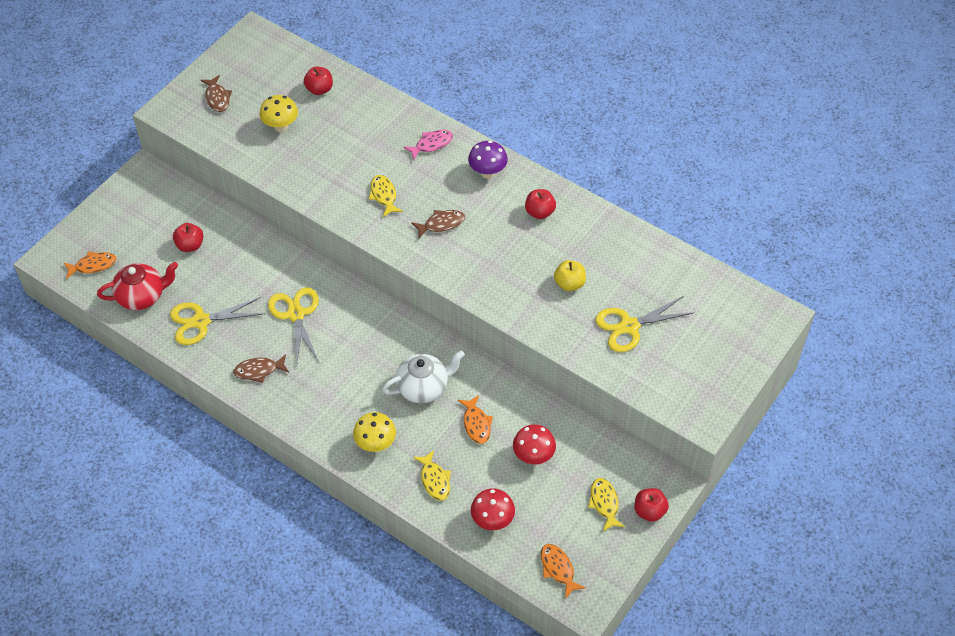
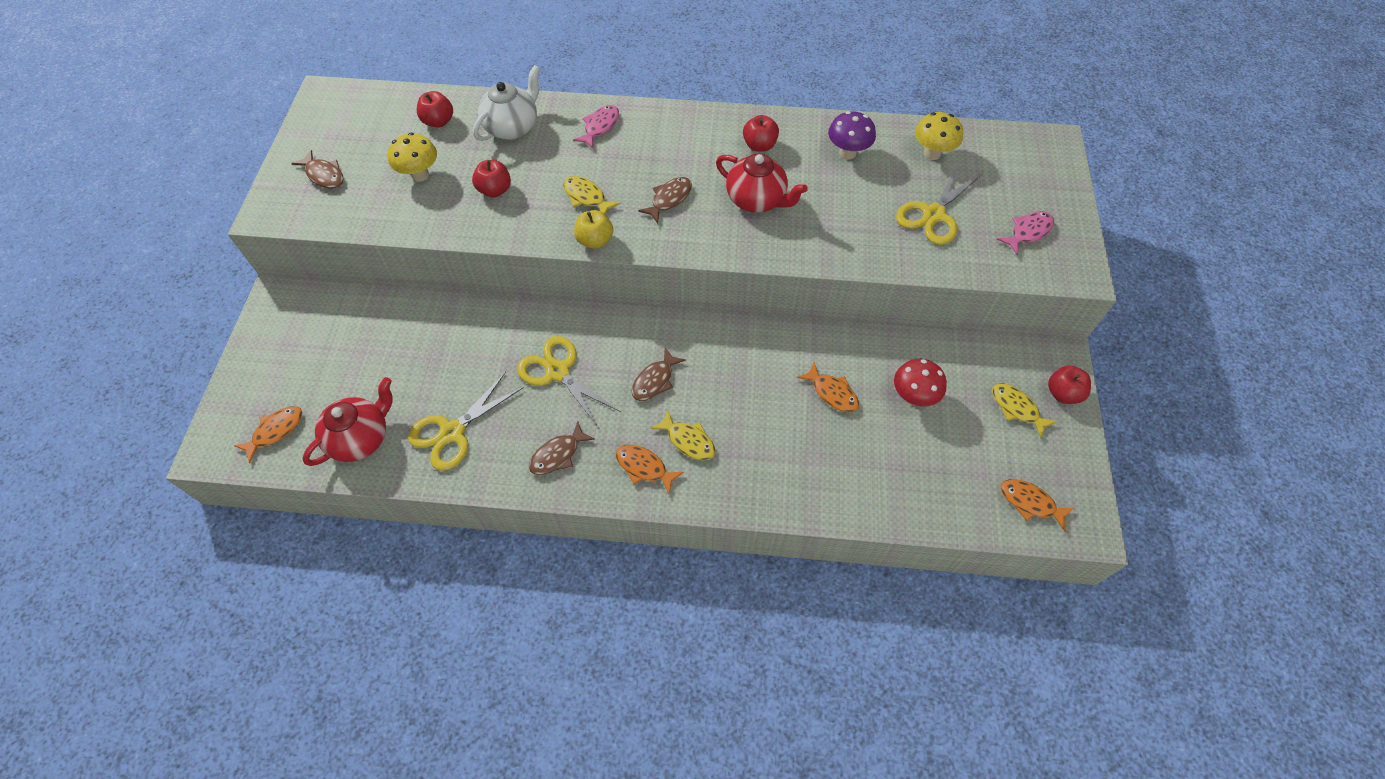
camera: 30 degrees left, 5 degrees up
red apple [173,223,203,252] -> red apple moved to [472,160,511,198]
yellow mushroom [353,412,396,452] -> yellow mushroom moved to [915,112,963,160]
white teapot [382,350,465,403] -> white teapot moved to [473,65,540,141]
yellow fish [413,450,451,501] -> yellow fish moved to [651,410,715,461]
purple mushroom [468,141,508,179] -> purple mushroom moved to [828,111,876,159]
red mushroom [471,489,515,530] -> none
yellow apple [554,260,586,291] -> yellow apple moved to [574,210,613,249]
none -> orange fish [616,445,684,494]
none -> brown fish [632,348,686,401]
none -> red teapot [716,154,808,213]
none -> pink fish [997,211,1054,255]

